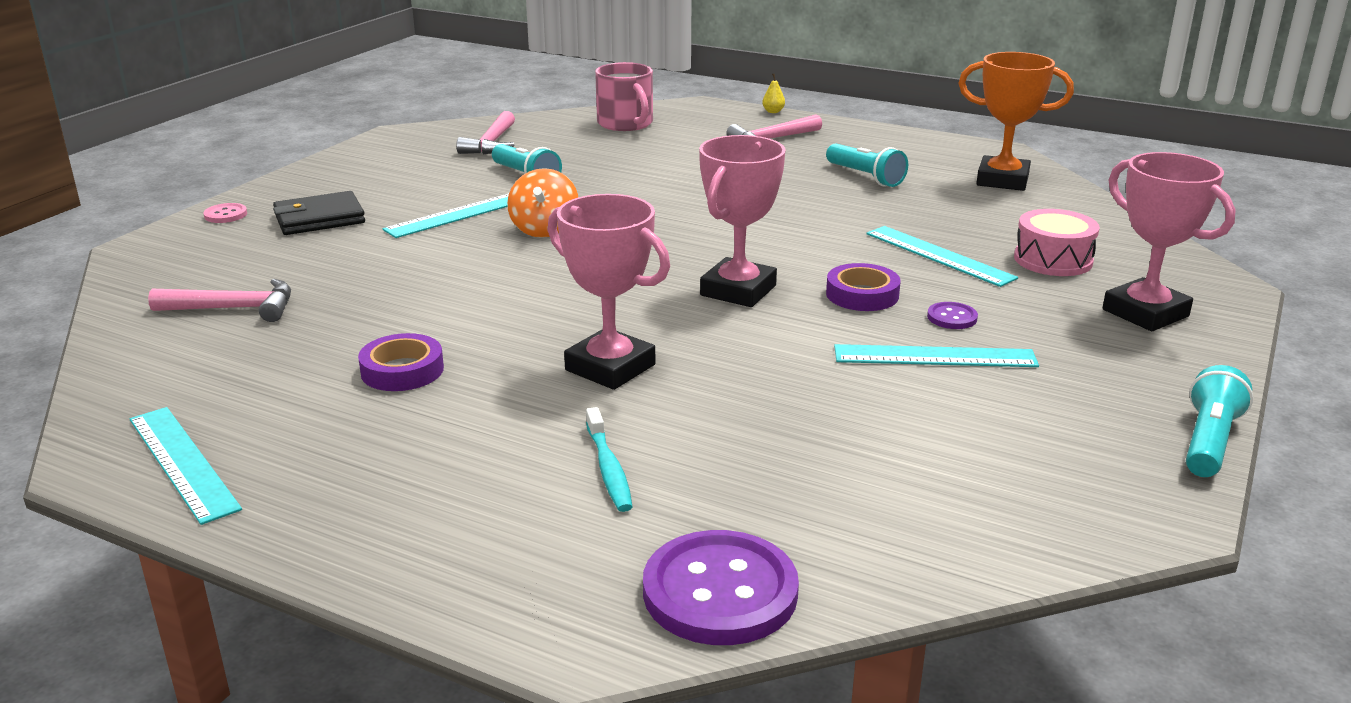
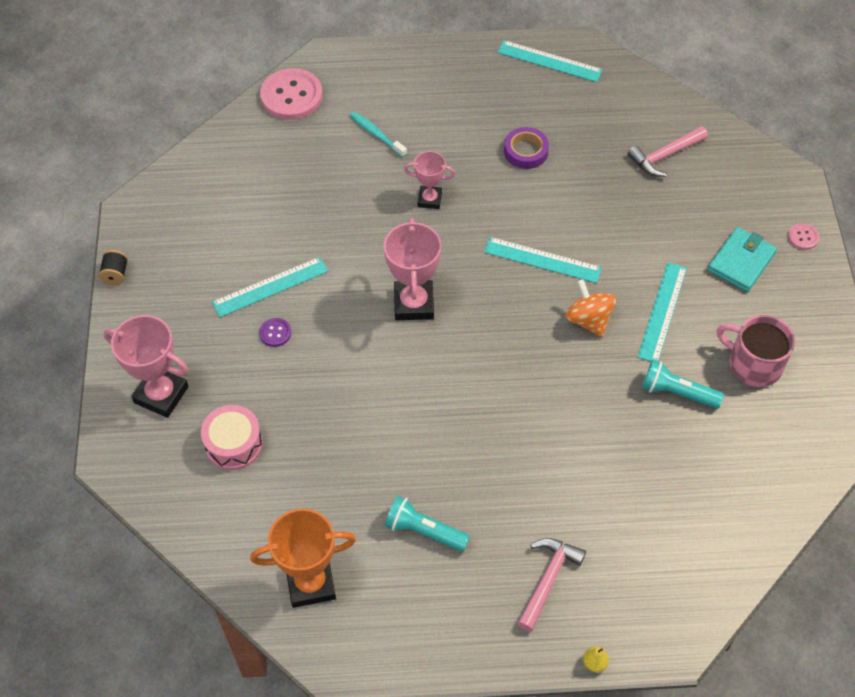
camera: 150 degrees right, 30 degrees up
black wallet [273,191,365,235] -> turquoise wallet [707,227,777,292]
pink hammer [456,111,515,154] -> none
pink trophy [547,194,670,390] -> pink trophy [404,151,456,209], size x0.60
pink mug [595,62,653,131] -> pink mug moved to [716,315,795,387]
purple button [643,530,799,645] -> pink button [260,68,323,120]
purple tape [826,263,901,311] -> none
turquoise ruler [866,226,1018,287] -> turquoise ruler moved to [484,237,602,283]
turquoise flashlight [1186,365,1253,477] -> black spool [98,250,128,285]

